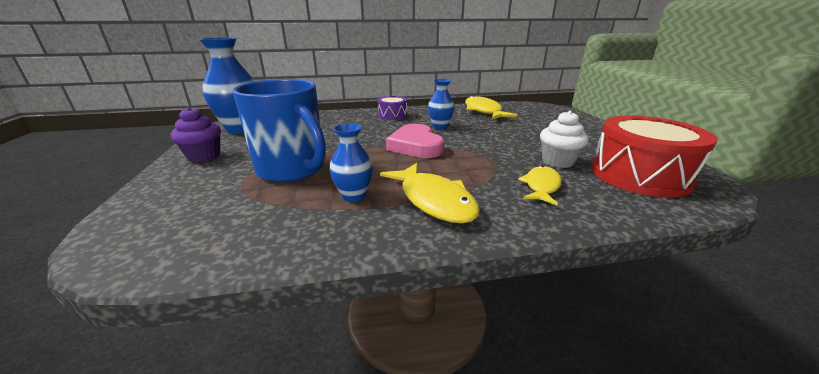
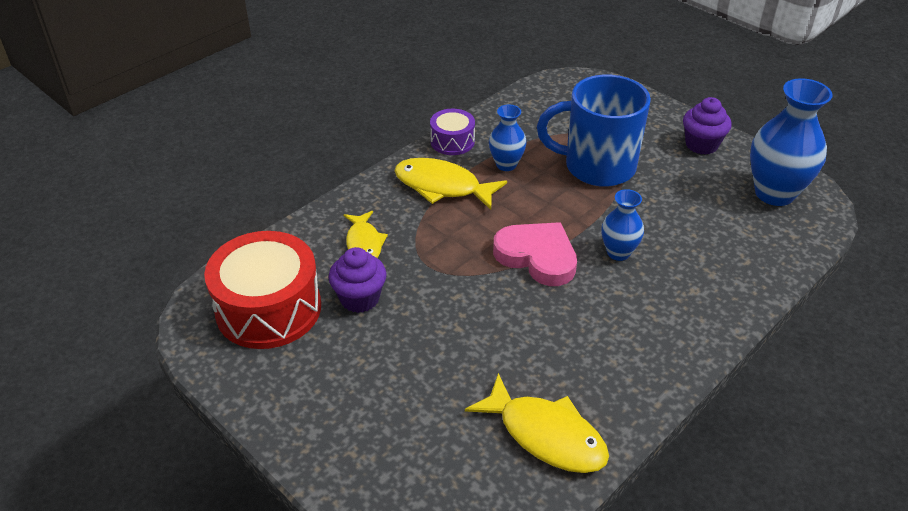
camera: 145 degrees right, 15 degrees up
purple drum [377,96,407,120] -> purple drum moved to [430,109,475,155]
blue vase [428,79,455,129] -> blue vase moved to [601,189,644,261]
white cupcake [540,110,589,168] -> purple cupcake [329,247,387,313]

